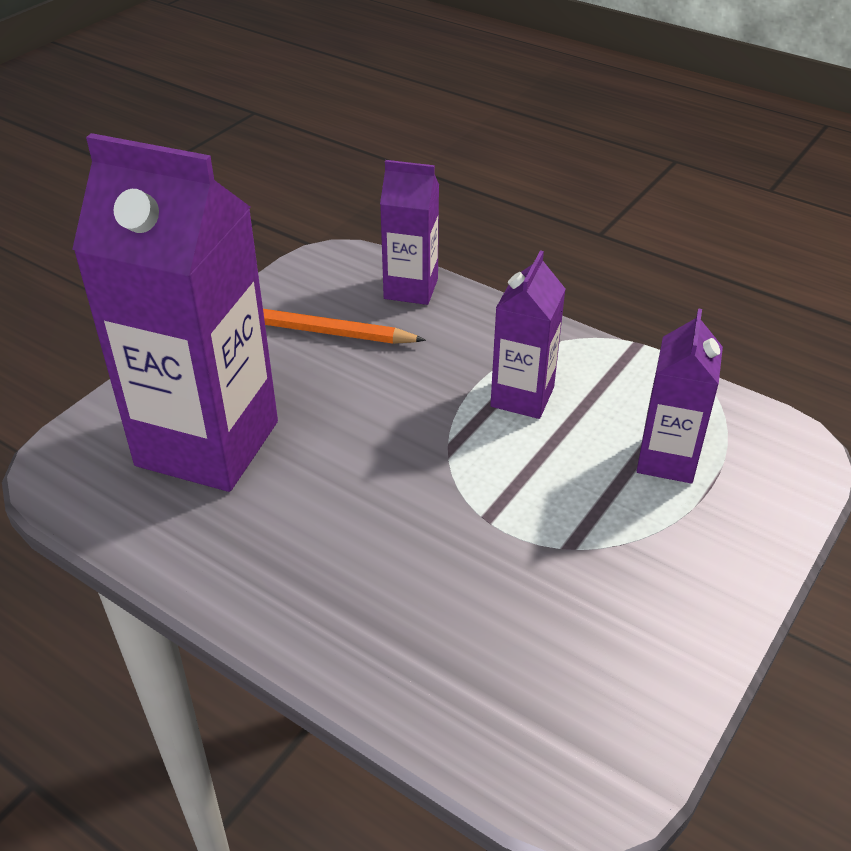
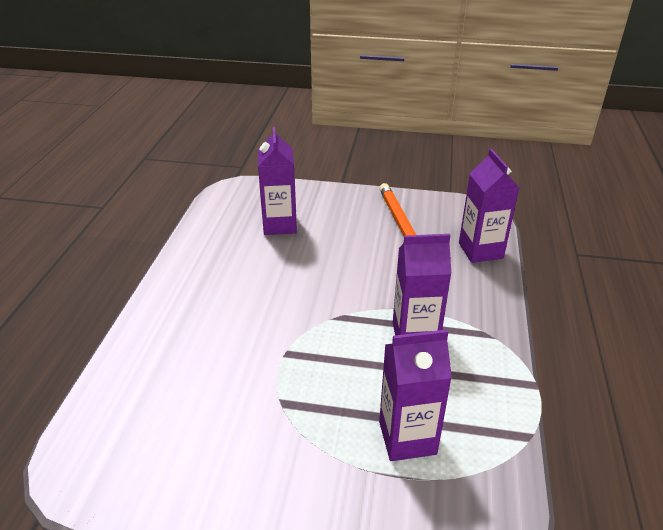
camera: 65 degrees right, 5 degrees down
purple carton [72,133,278,492] -> purple carton [258,127,297,235], size x0.51

